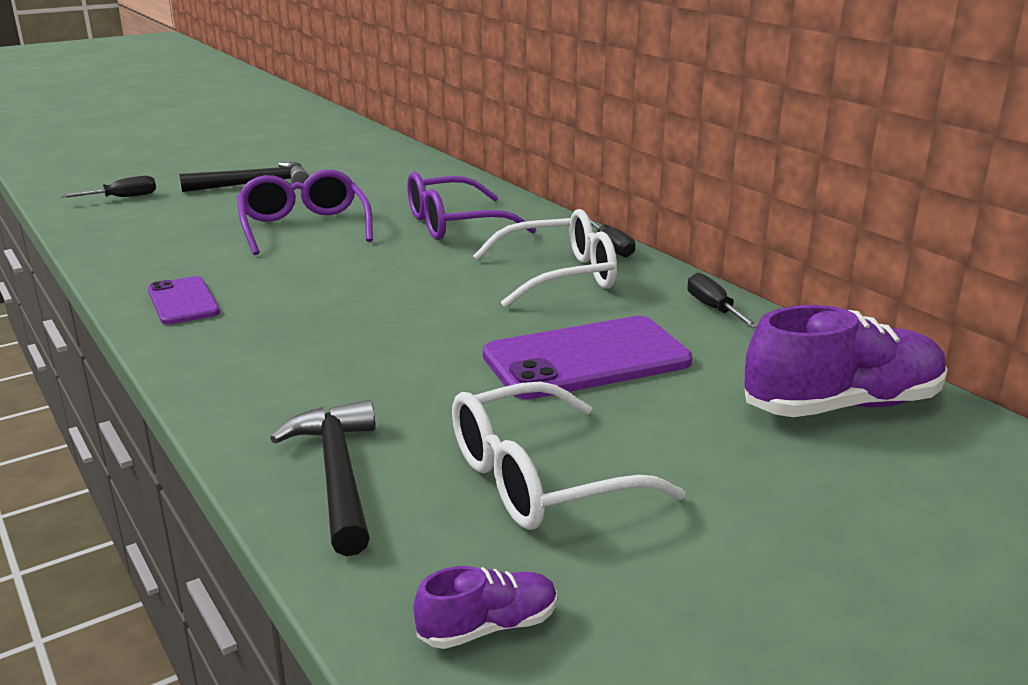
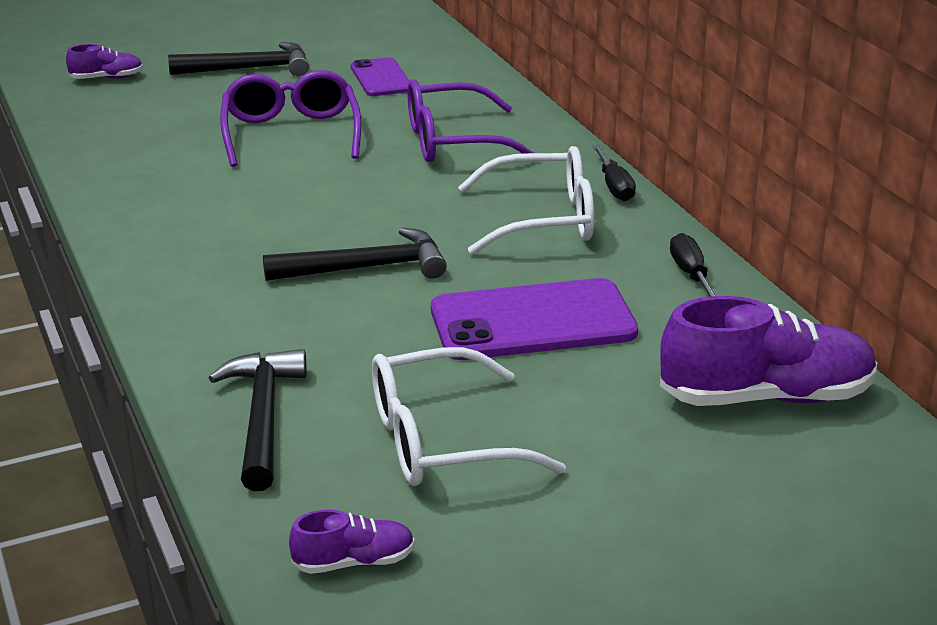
camera: 10 degrees right, 5 degrees up
black screwdriver [61,176,156,198] -> purple shoe [66,44,143,79]
purple phone [148,276,220,325] -> purple phone moved to [351,57,410,96]
none -> black hammer [263,228,447,281]

